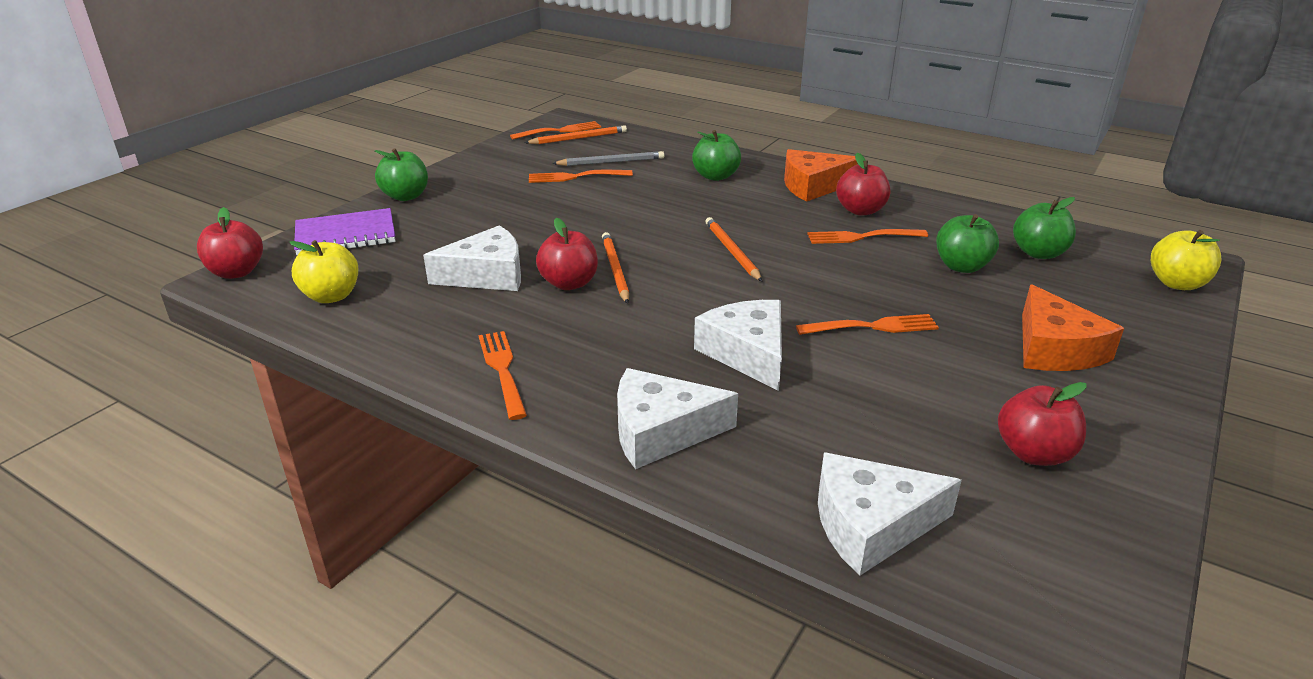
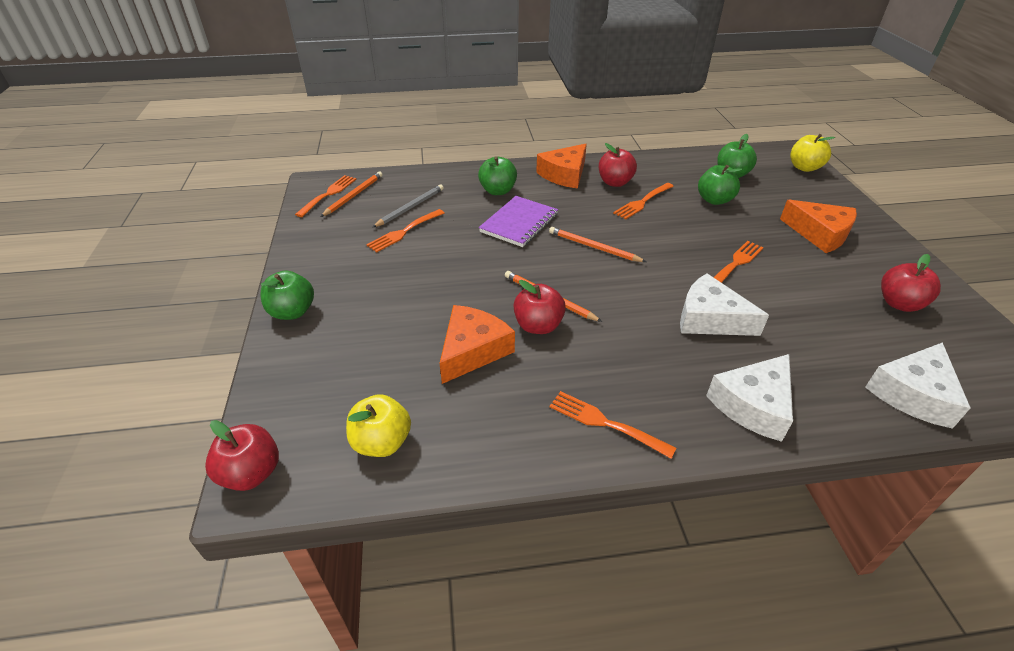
camera: 40 degrees left, 10 degrees up
purple notebook [294,208,396,255] -> purple notebook moved to [479,196,558,247]
white cheese [423,225,521,291] -> orange cheese [440,305,515,384]

